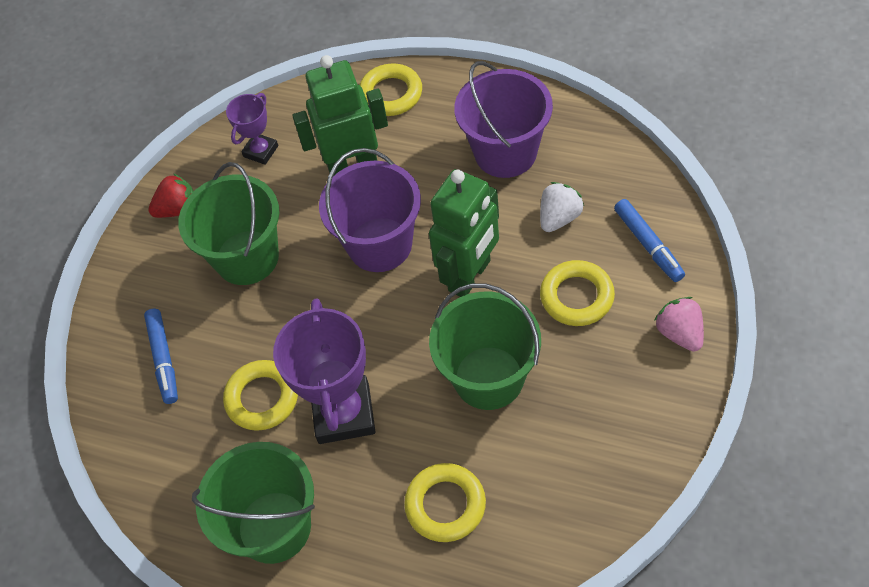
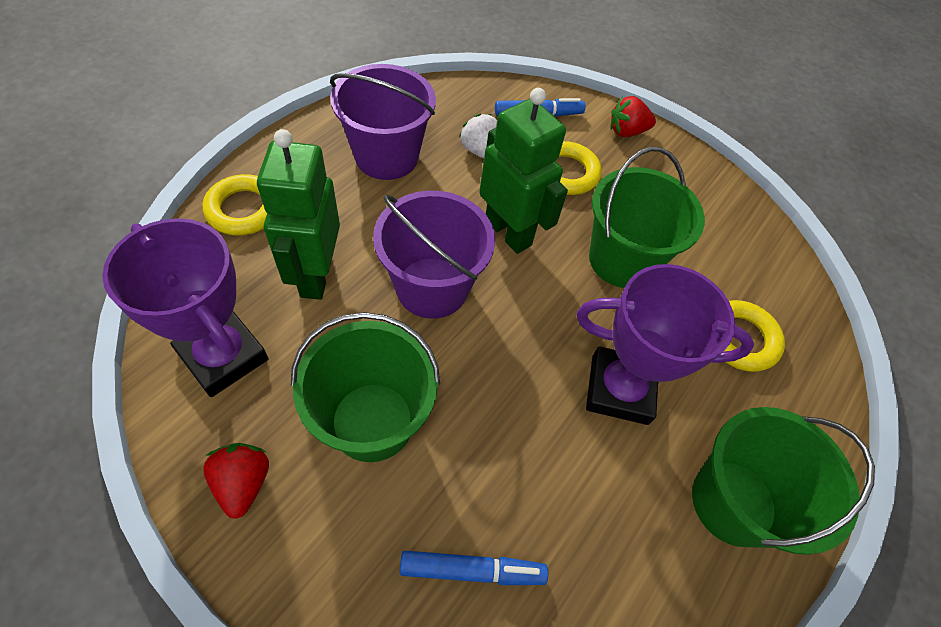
camera: 85 degrees left, 0 degrees up
yellow ring [223,360,298,431] -> none
purple trophy [226,93,278,165] -> purple trophy [102,218,269,397], size x1.85
pink strawberry [654,297,704,352] -> red strawberry [610,96,656,137]

